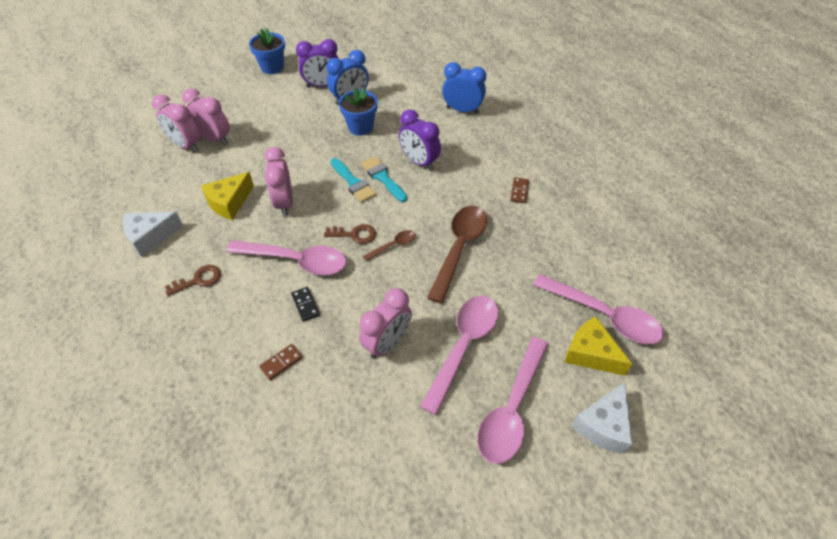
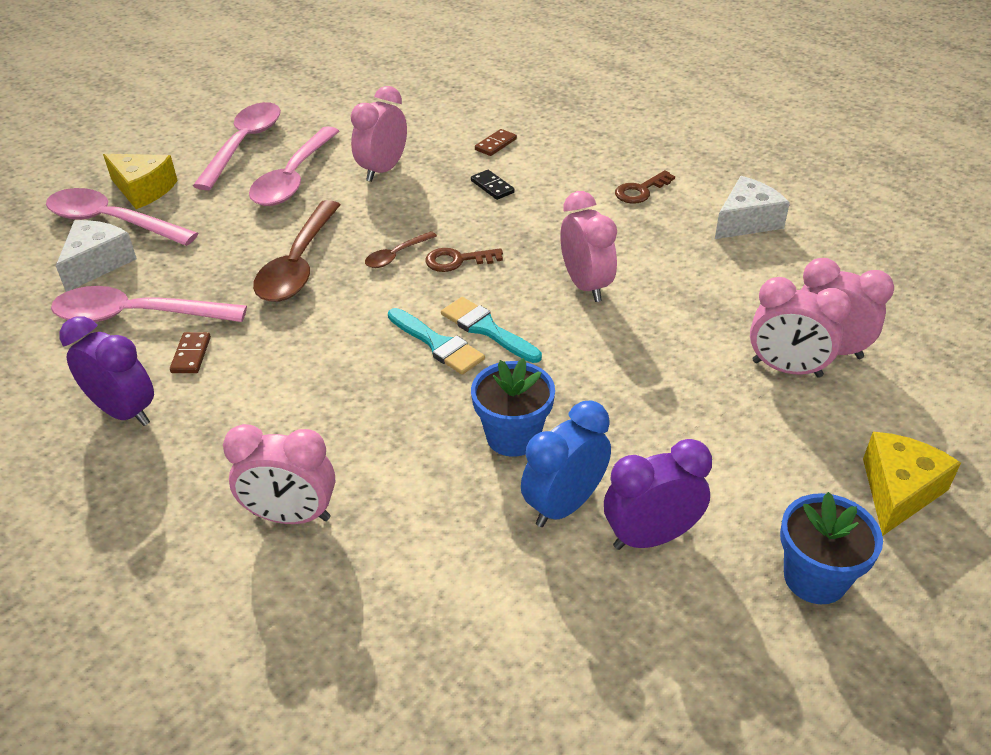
camera: 170 degrees right, 10 degrees down
yellow cheese [201,172,254,220] -> yellow cheese moved to [863,432,961,536]
pink spoon [226,240,347,275] -> pink spoon moved to [51,286,247,322]
purple clock [399,109,441,170] -> purple clock moved to [60,317,154,426]
blue clock [442,62,486,114] -> pink clock [223,424,335,524]
white cheese [572,382,632,454] -> white cheese moved to [56,220,137,292]

